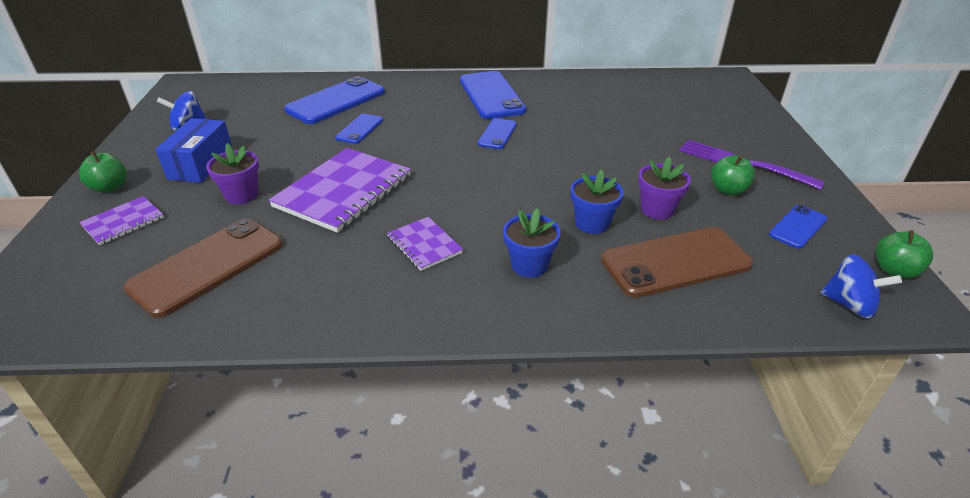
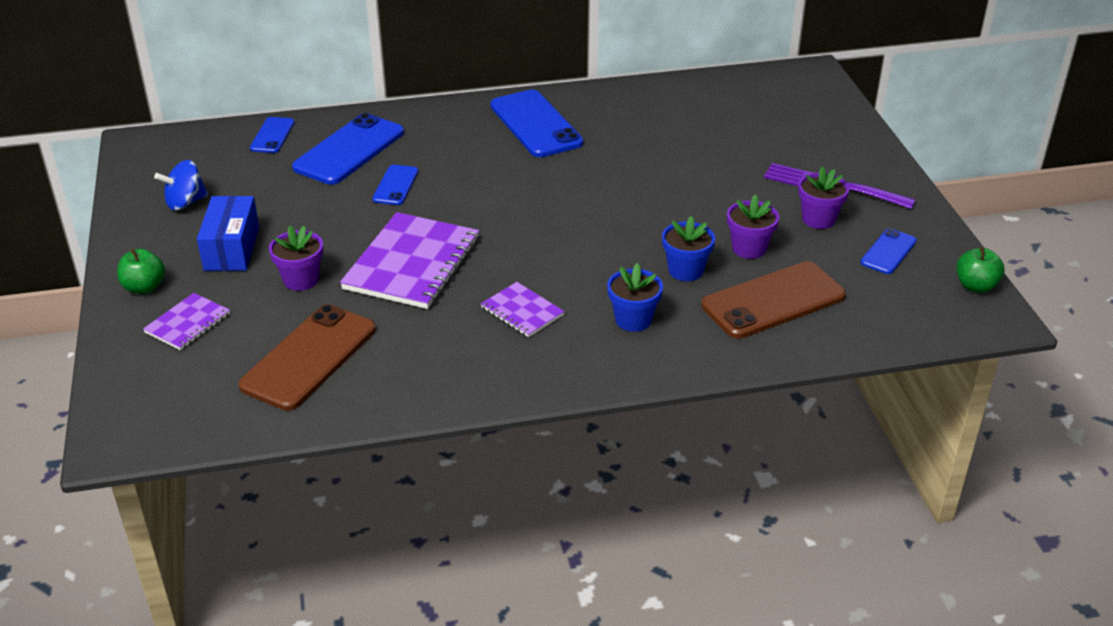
camera: 10 degrees left, 0 degrees up
blue phone [477,118,517,149] -> blue phone moved to [250,117,295,153]
green apple [711,155,755,196] -> purple flower pot [798,166,849,229]
blue spinning top [820,254,902,319] -> none

